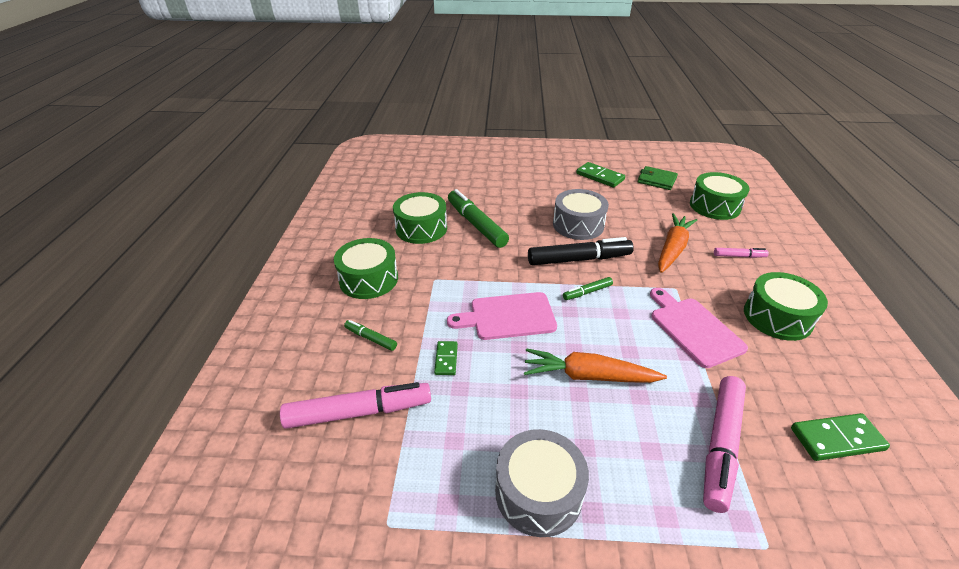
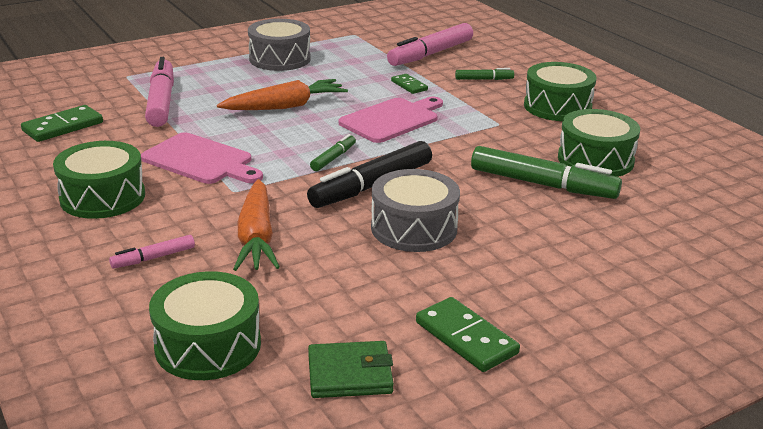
camera: 145 degrees right, 10 degrees down
green domino [576,162,625,187] -> green domino turned 45 degrees clockwise [416,297,520,372]

